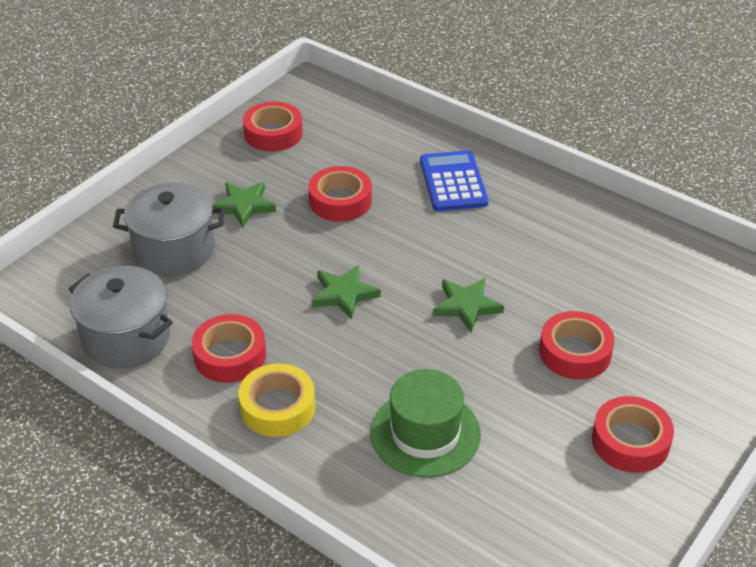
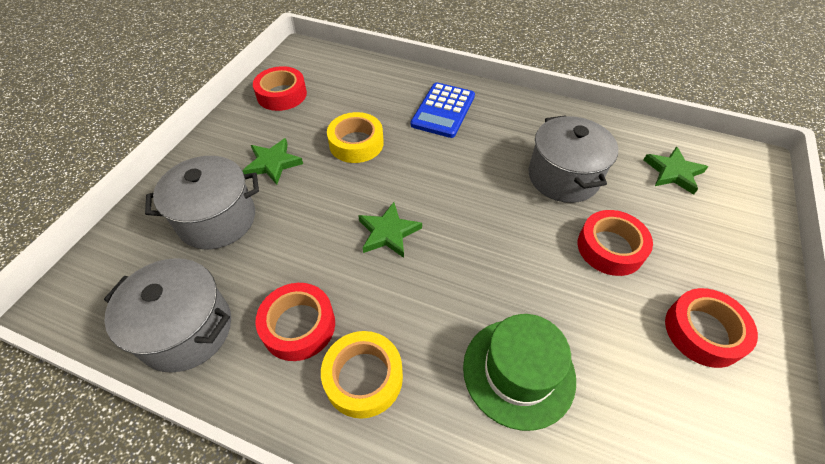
camera: 15 degrees left, 10 degrees up
red tape [309,166,372,221] -> yellow tape [327,112,384,163]
blue calculator [420,150,489,211] -> blue calculator turned 135 degrees counterclockwise [411,82,475,138]
green star [433,278,504,333] -> green star moved to [644,146,708,195]
none -> grey pot [528,115,618,203]

